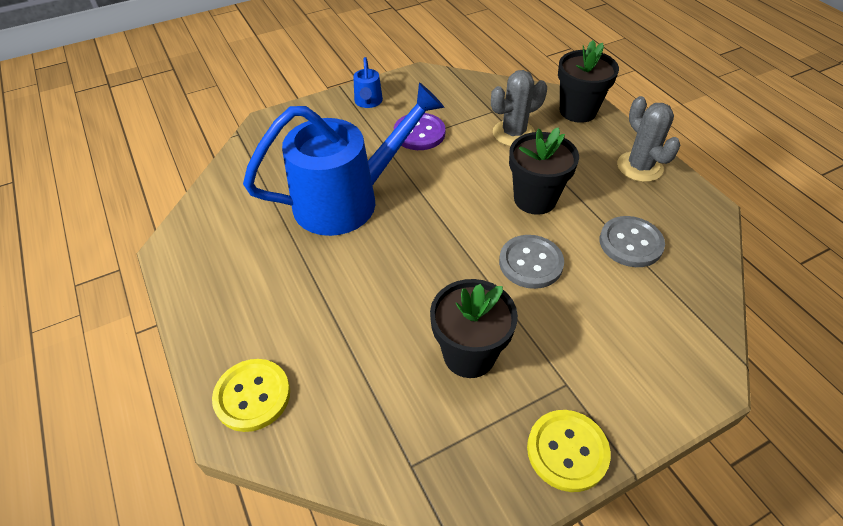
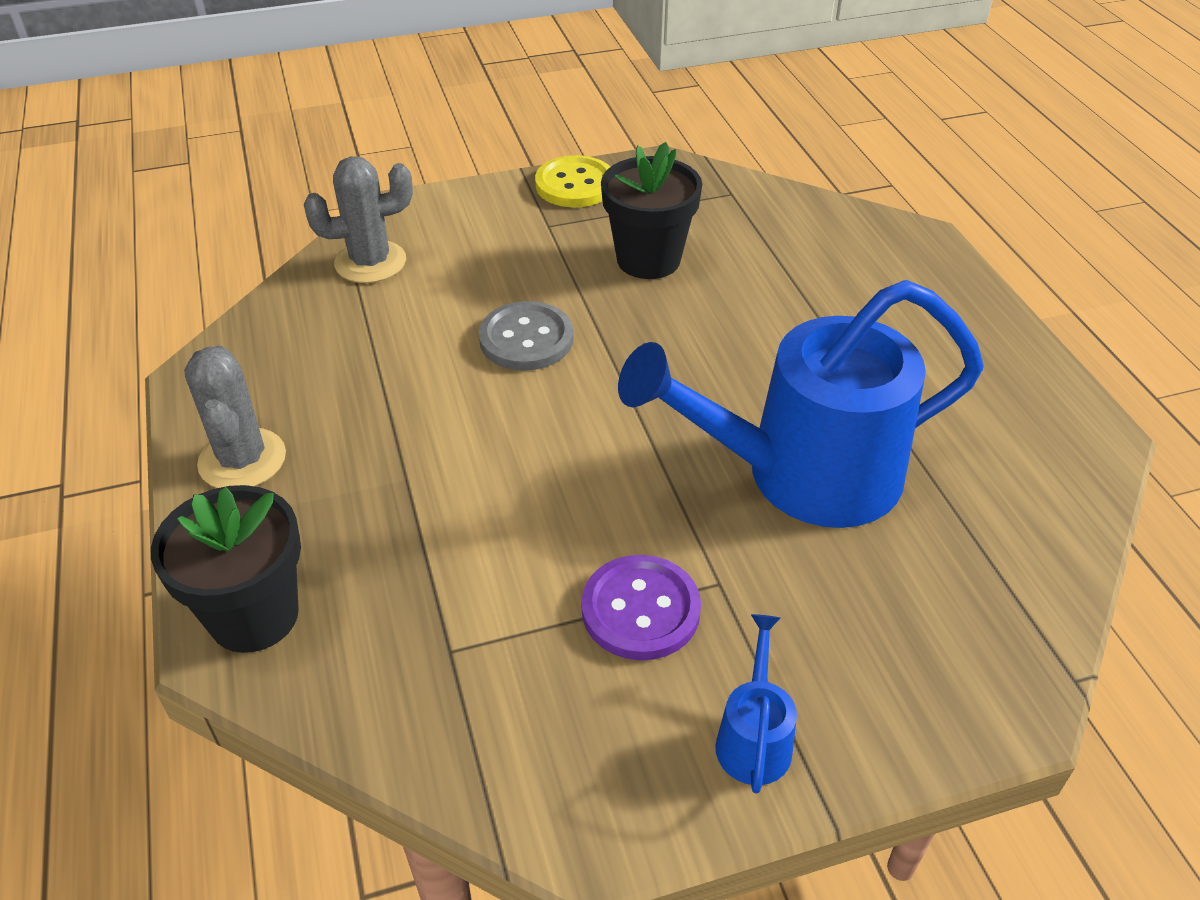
camera: 170 degrees left, 5 degrees down
yellow button [212,359,290,432] -> none
grey cactus [491,70,547,146] -> grey cactus moved to [304,156,413,283]
black flower pot [509,127,579,215] -> none
grey button [600,216,665,267] -> none

